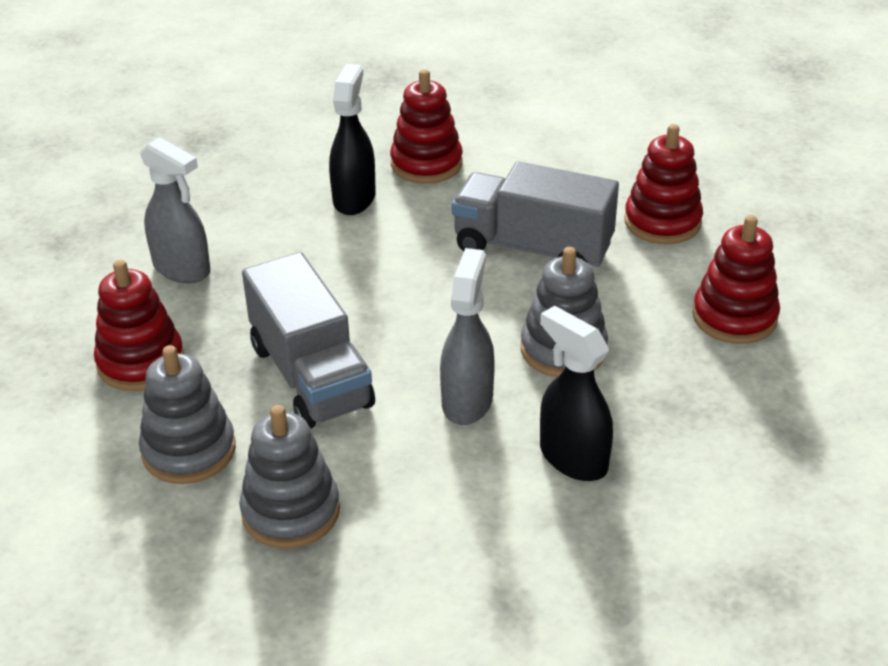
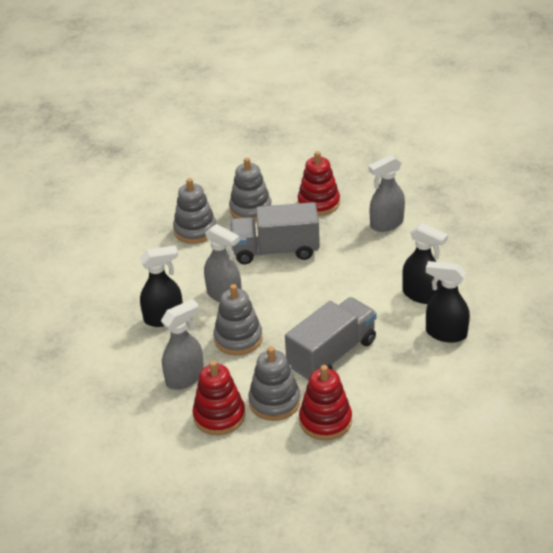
camera: 115 degrees right, 0 degrees up
red stacking toy [390,69,463,184] -> black spray bottle [426,261,470,343]
none -> grey spray bottle [161,299,204,390]
none -> grey stacking toy [248,346,301,421]

